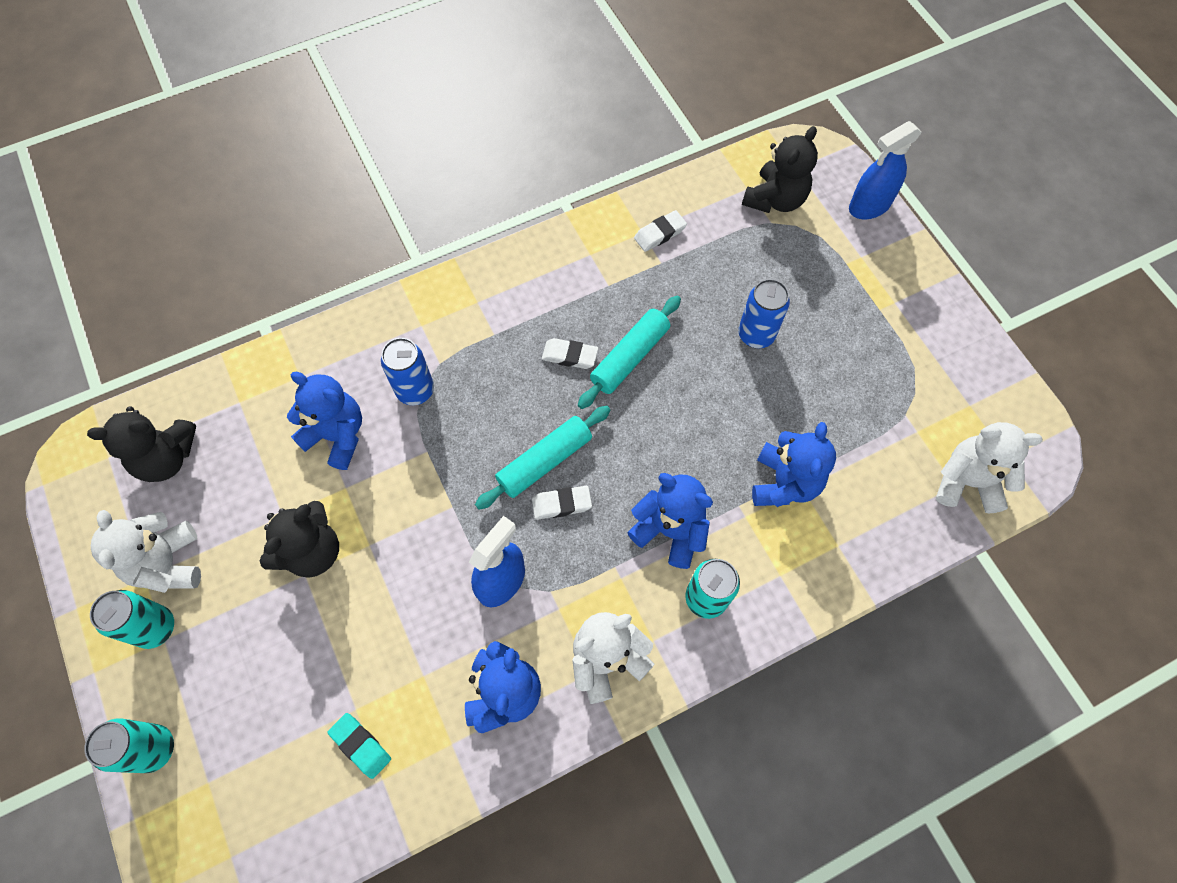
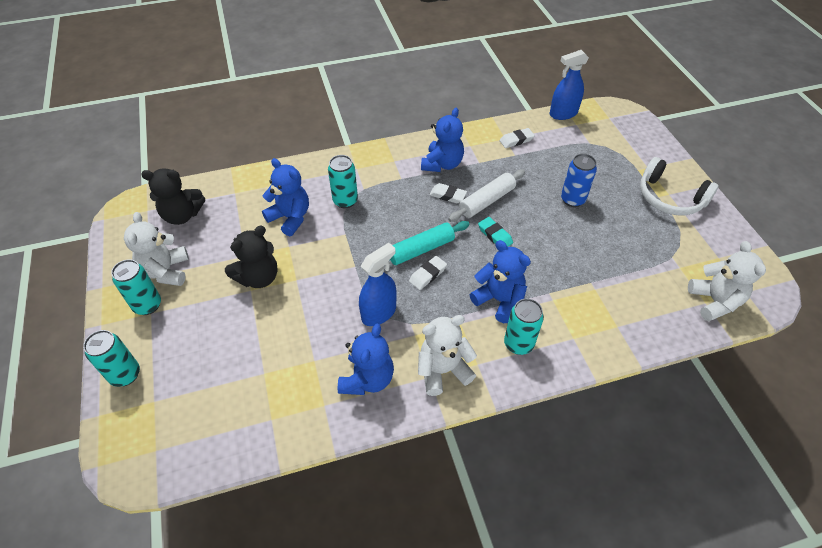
camera: 10 degrees right, 15 degrees down
turquoise eraser [328,713,391,779] -> turquoise eraser moved to [478,217,513,247]
blue can [381,338,434,405] -> turquoise can [328,155,358,208]
white eraser [532,486,592,520] -> white eraser turned 45 degrees counterclockwise [409,256,447,290]
turquoise rolling pin [578,296,681,409] -> white rolling pin [448,170,525,222]
black teddy bear [742,126,818,213] -> none
blue teddy bear [752,422,836,507] -> blue teddy bear moved to [421,108,464,172]
blue spray bottle [849,121,922,219] -> blue spray bottle moved to [550,50,589,120]
white teddy bear [936,422,1043,513] -> white teddy bear turned 60 degrees clockwise [688,241,766,321]
none -> white headphones [640,157,719,215]

